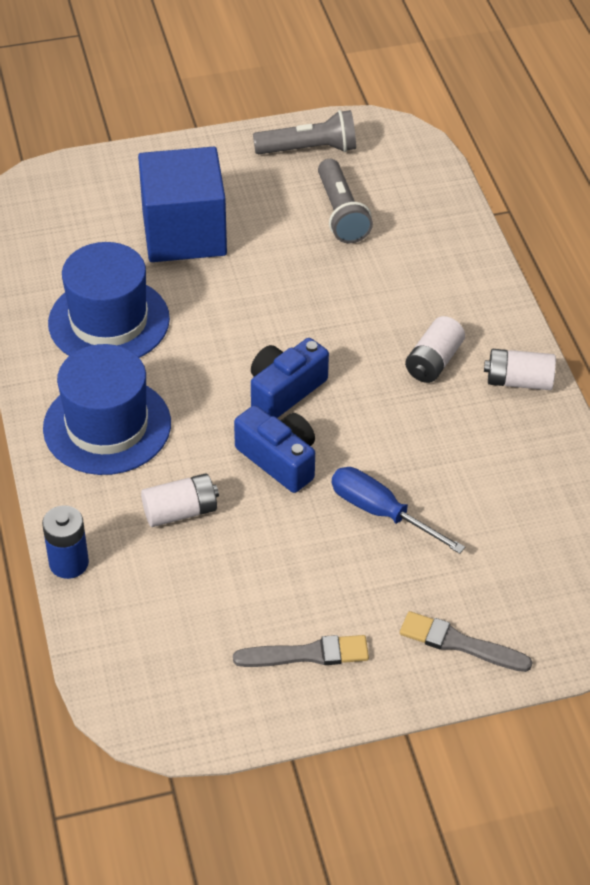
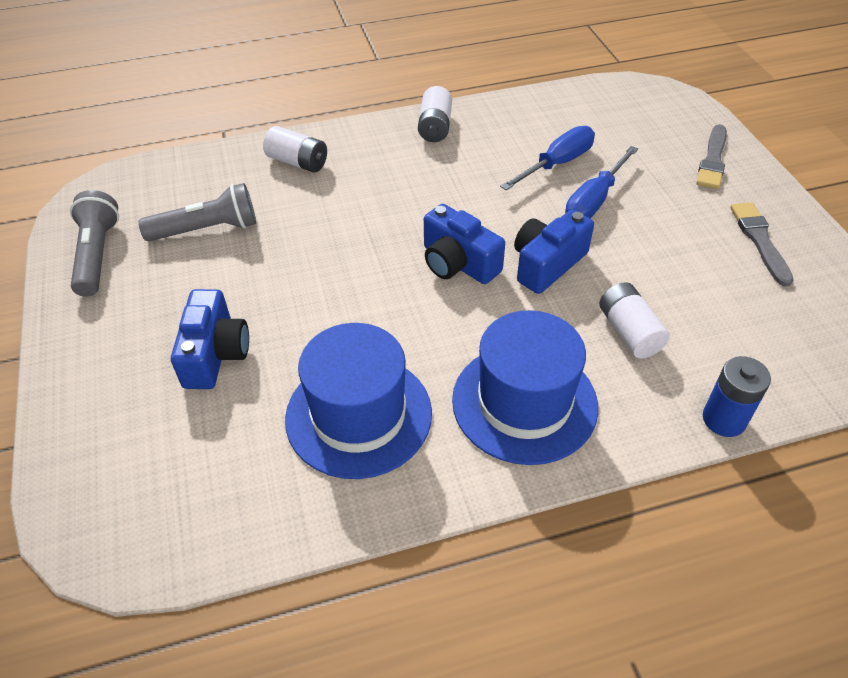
camera: 90 degrees left, 0 degrees up
blue cube [138,147,227,262] -> blue camera [171,289,249,389]
white battery [405,316,465,383] -> white battery moved to [263,126,327,173]
none -> blue screwdriver [500,126,595,190]

